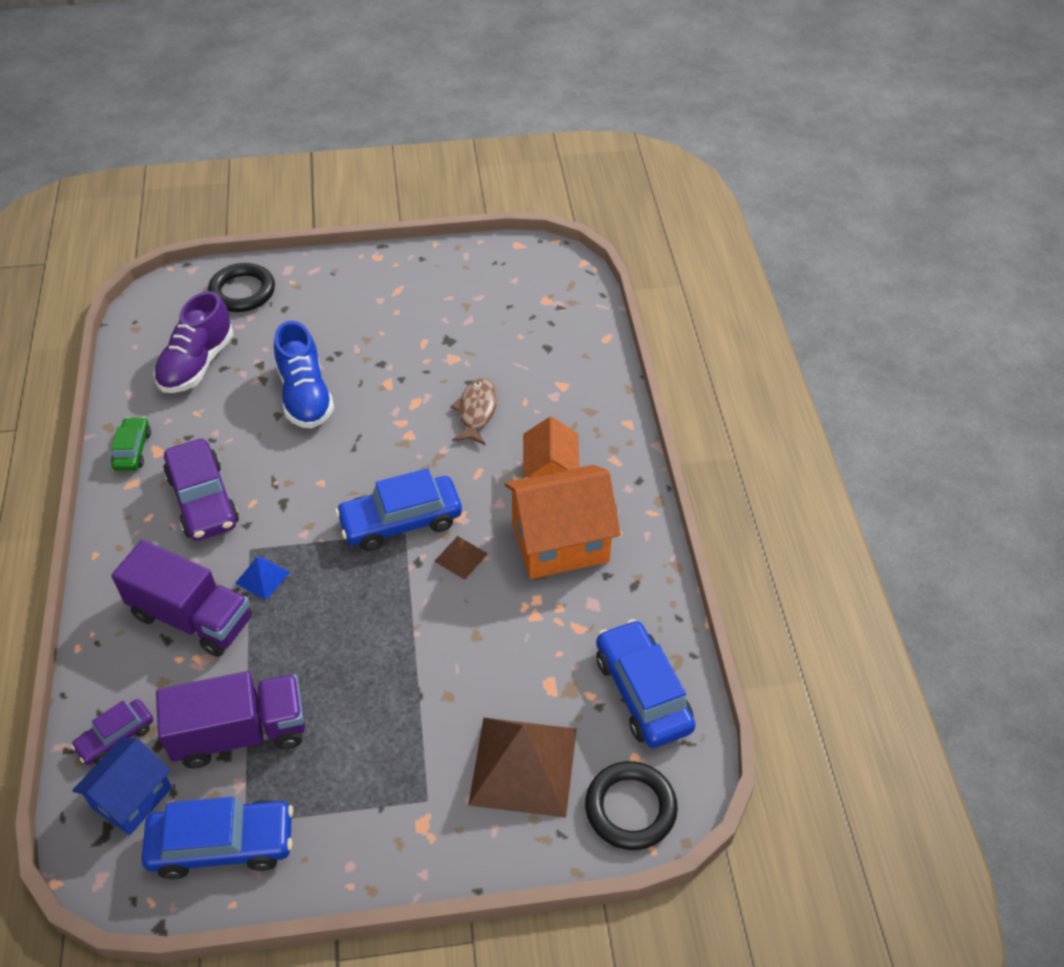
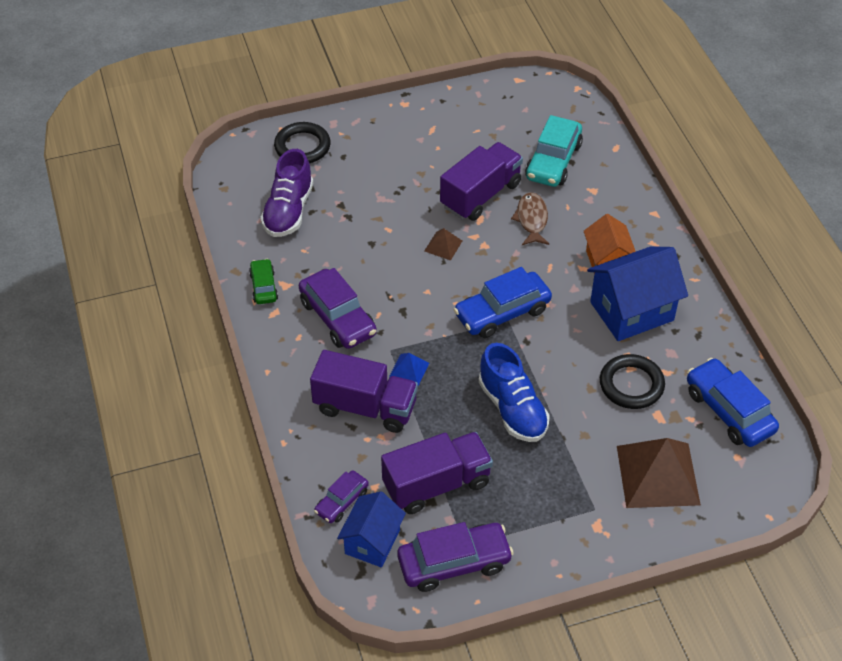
camera: 10 degrees left, 0 degrees up
blue car [141,797,293,879] -> purple car [397,522,514,592]
blue shoe [274,321,334,428] -> blue shoe moved to [479,343,550,442]
brown pyramid [434,536,488,580] -> brown pyramid moved to [424,228,462,261]
orange house [504,465,621,579] -> blue house [587,246,688,341]
black ring [585,761,678,850] -> black ring moved to [600,354,665,409]
none -> purple truck [440,142,523,221]
none -> turquoise car [525,115,583,187]

